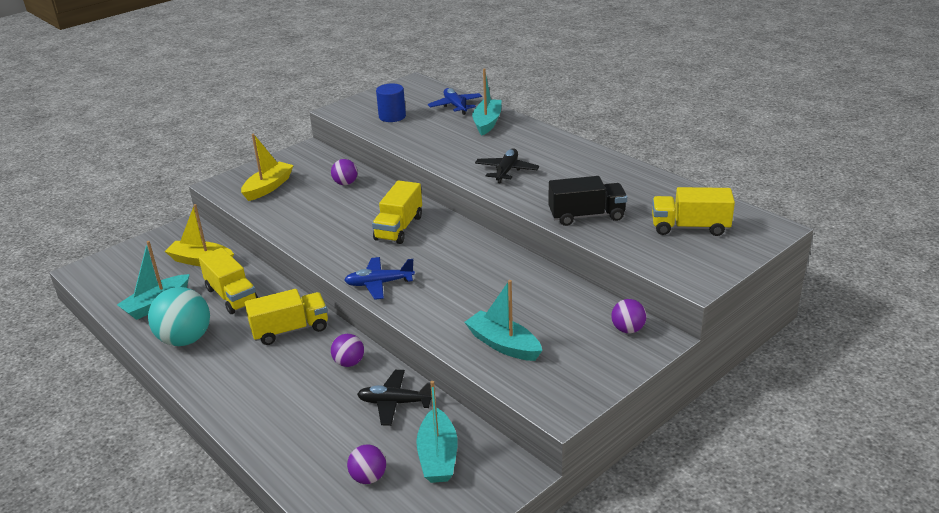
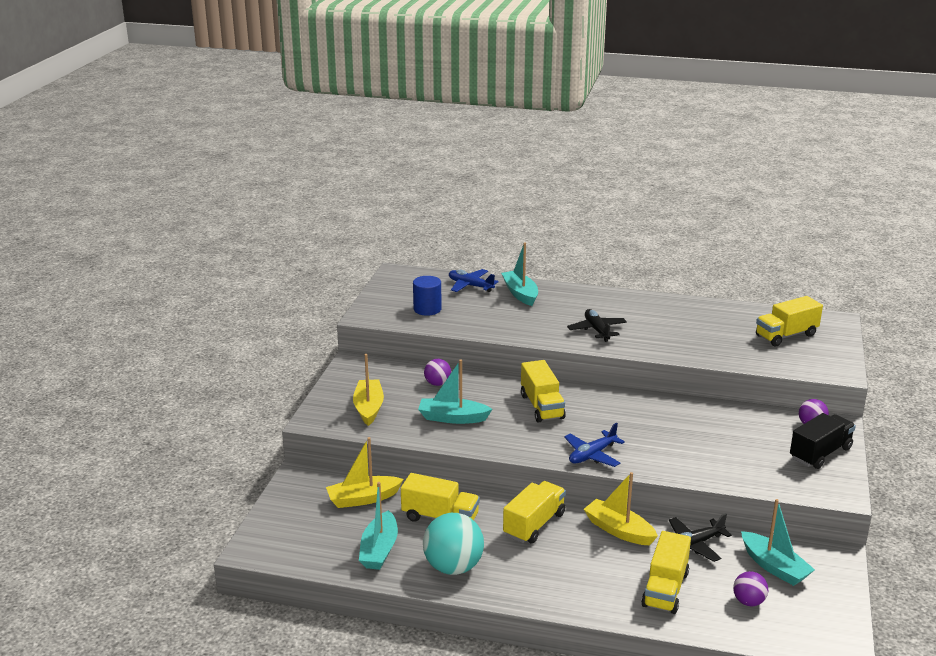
camera: 35 degrees left, 5 degrees down
purple ball [331,334,364,367] -> yellow boat [584,472,658,545]
turquoise boat [464,280,542,361] -> turquoise boat moved to [418,360,492,424]
black truck [549,176,627,226] -> black truck moved to [790,413,856,469]
none -> yellow truck [641,531,691,614]

